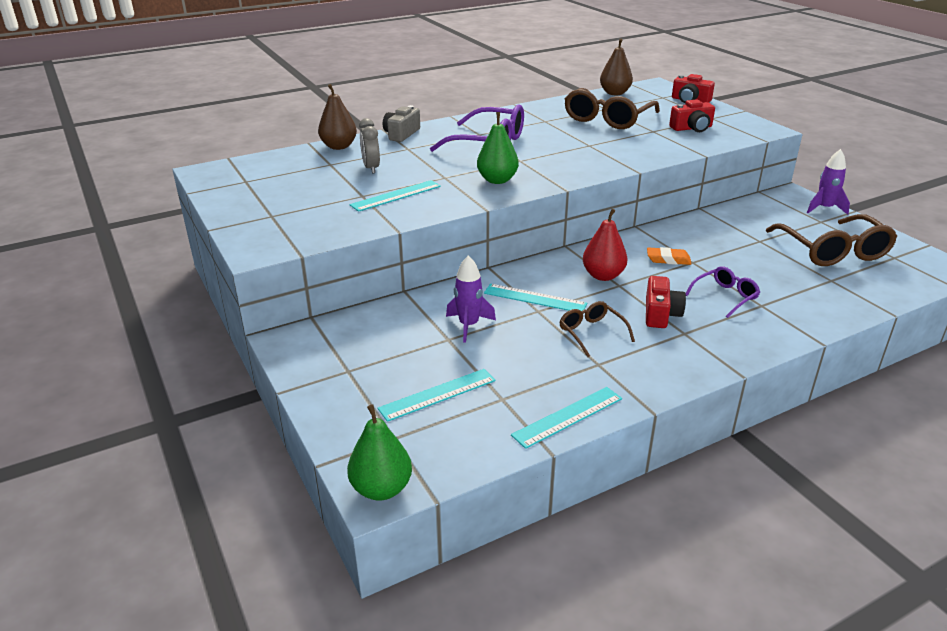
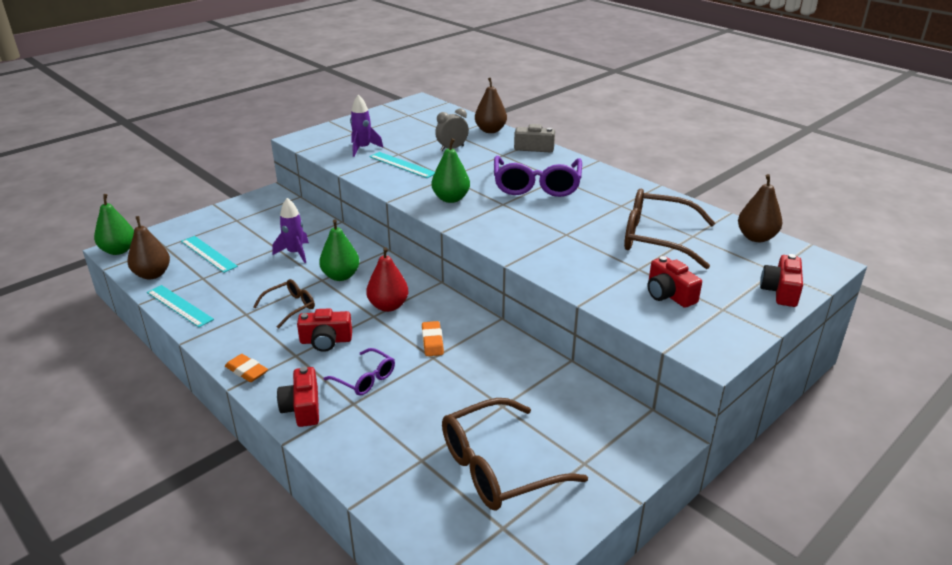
camera: 75 degrees right, 0 degrees up
turquoise ruler [484,284,587,311] -> green pear [319,219,359,281]
purple rocket [807,149,850,215] -> purple rocket moved to [350,94,383,157]
none -> brown pear [127,216,170,279]
none -> orange eraser [225,354,268,382]
none -> red camera [277,367,319,427]

